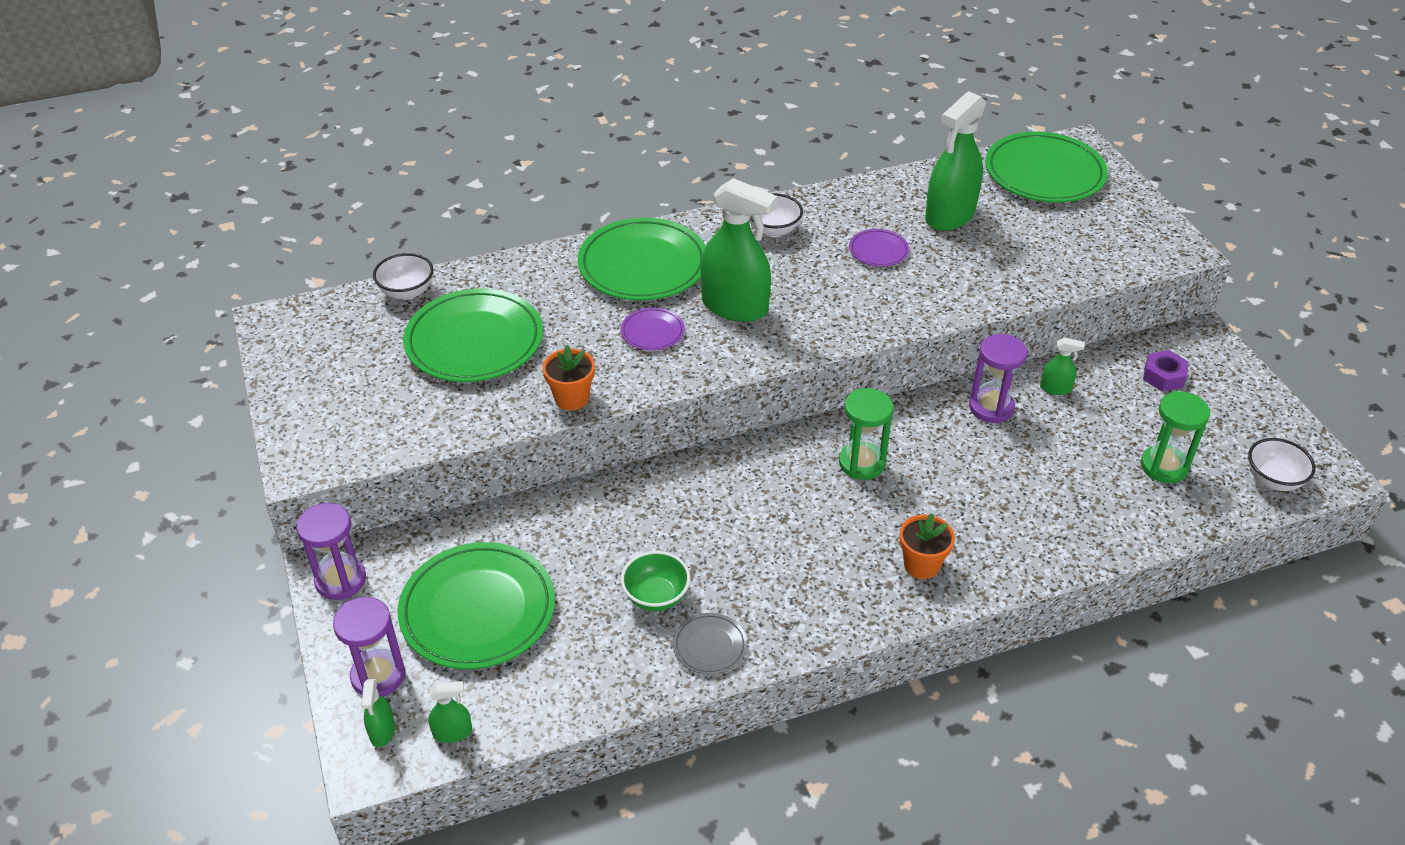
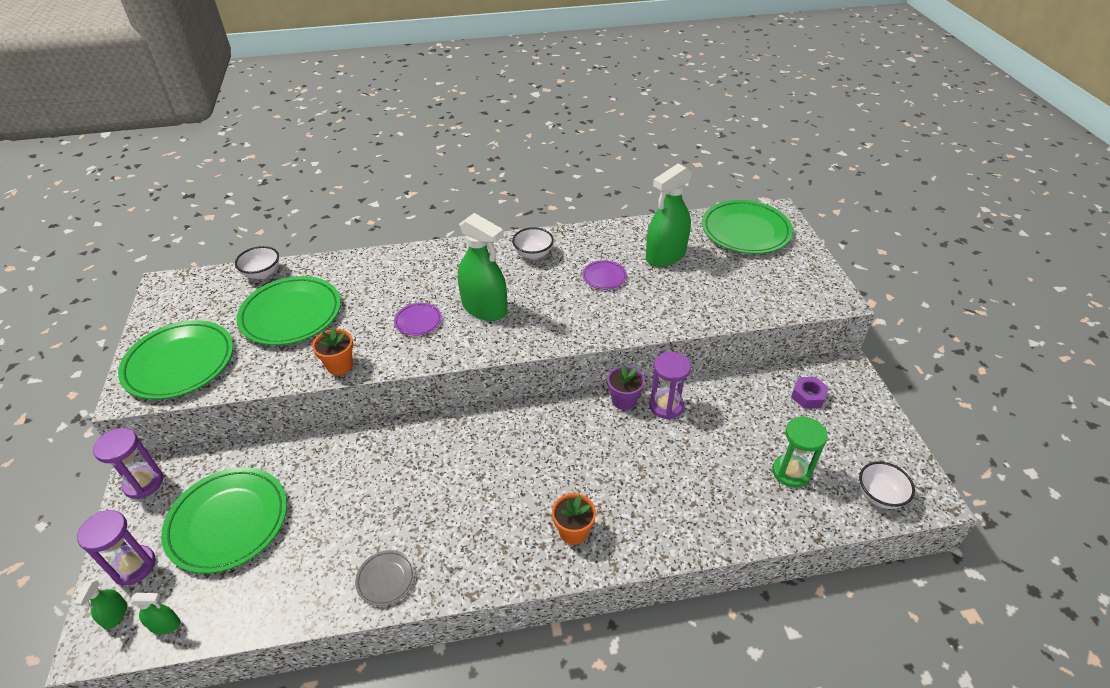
camera: 10 degrees right, 0 degrees up
green plate [578,218,706,301] -> green plate moved to [118,320,233,400]
green bowl [621,551,690,611] -> none
green hourglass [839,388,894,480] -> none
green spray bottle [1040,337,1085,395] -> none
none -> purple flower pot [607,365,645,410]

